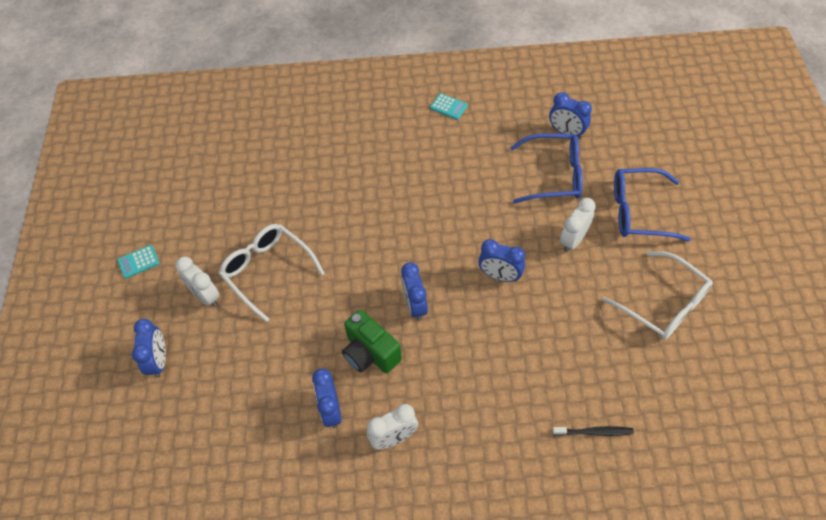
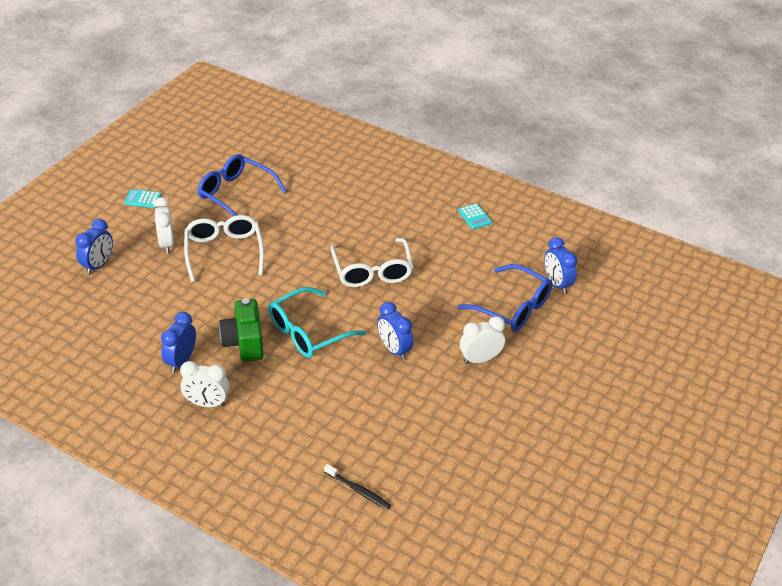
camera: 30 degrees right, 15 degrees down
blue clock [401,262,428,321] -> turquoise glasses [268,287,366,358]
white glasses [603,251,713,340] -> white glasses moved to [330,238,413,287]
blue glasses [614,168,691,242] -> blue glasses moved to [197,154,287,216]

